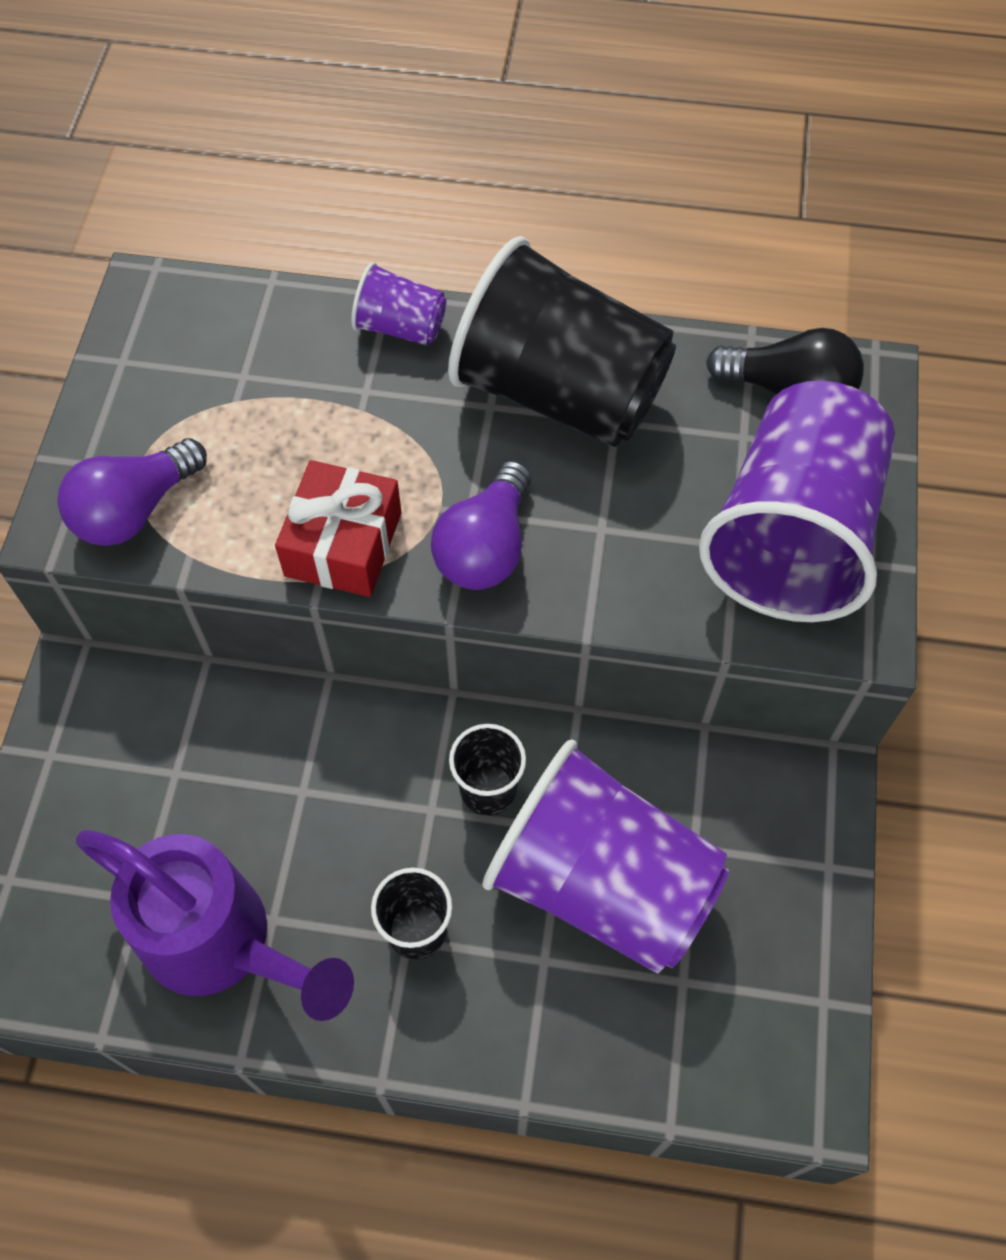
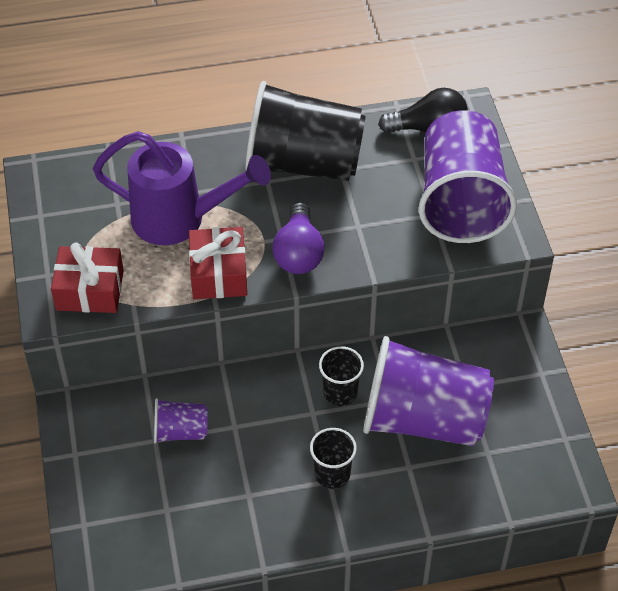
camera: 20 degrees left, 10 degrees down
purple light bulb [57,438,207,546] -> red gift [51,242,124,313]
purple watering can [76,830,354,1021] -> purple watering can moved to [93,131,271,245]
purple cup [351,262,446,346] -> purple cup moved to [154,398,208,444]

